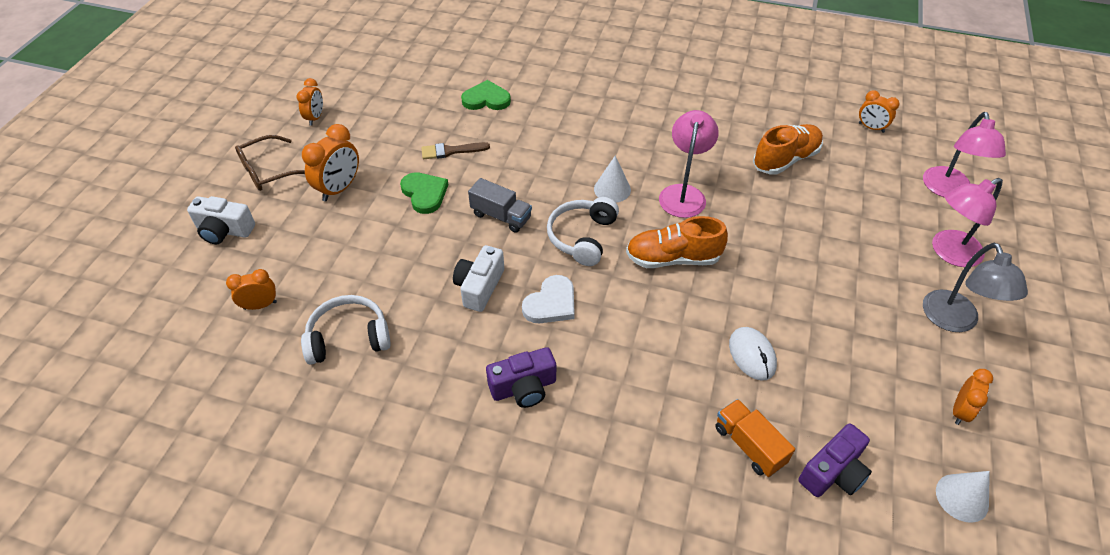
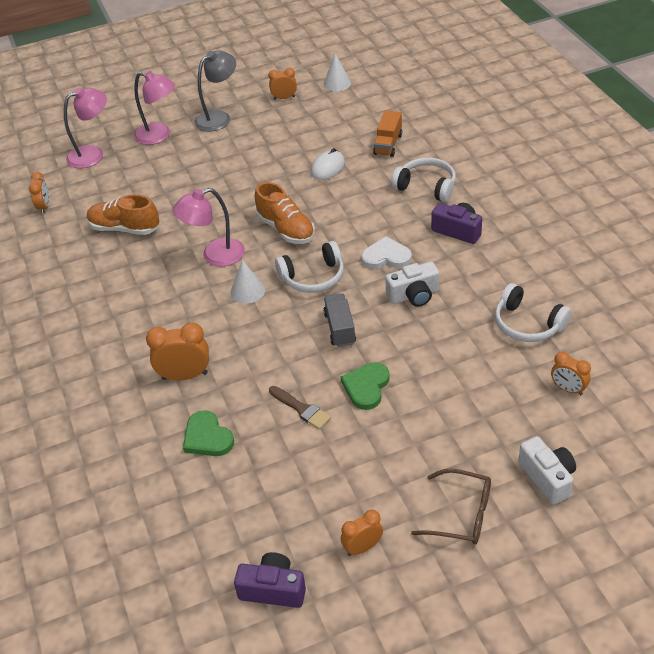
camera: 125 degrees left, 5 degrees down
orange clock [302,124,359,201] -> orange clock moved to [146,323,209,380]
purple camera [798,423,872,497] -> purple camera moved to [234,552,306,608]
none -> white headphones [391,157,456,202]

